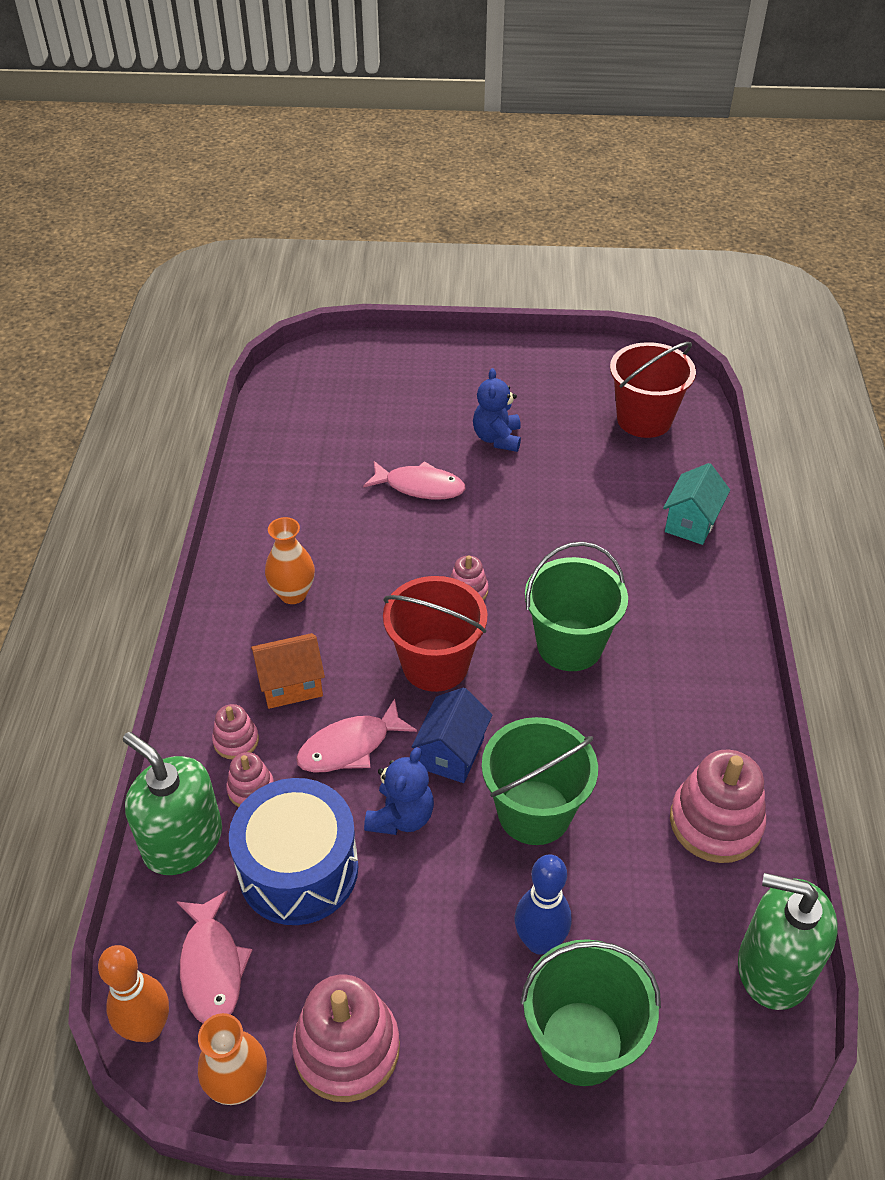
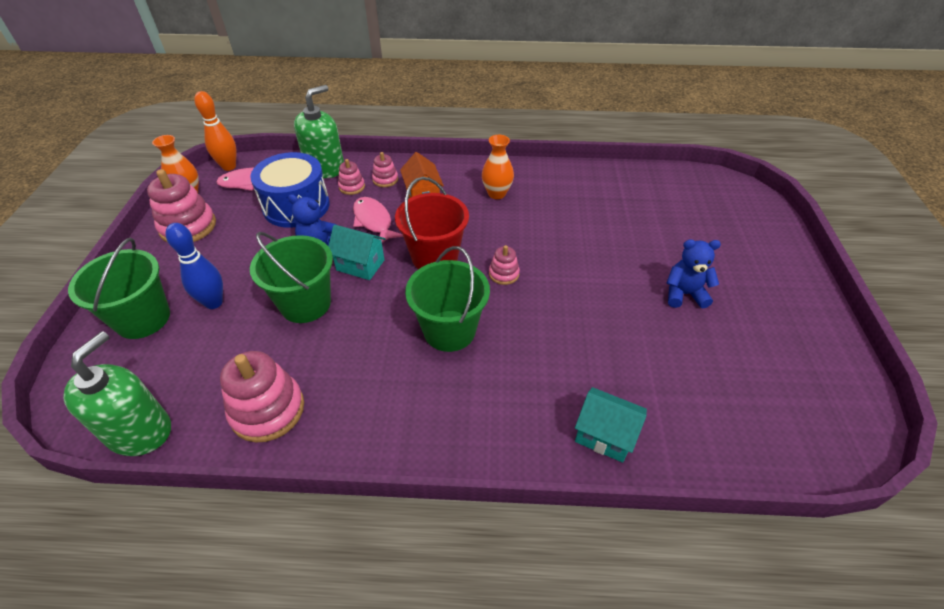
camera: 90 degrees right, 0 degrees up
pink fish [363,461,466,499] -> none
blue house [412,688,493,783] -> turquoise house [328,225,386,280]
red bucket [610,342,696,438] -> none

